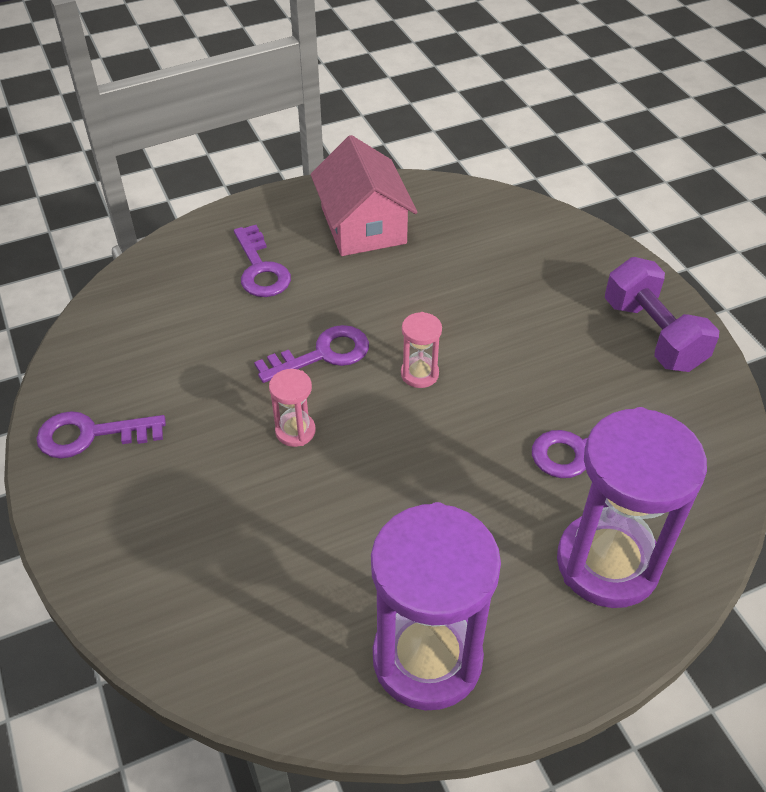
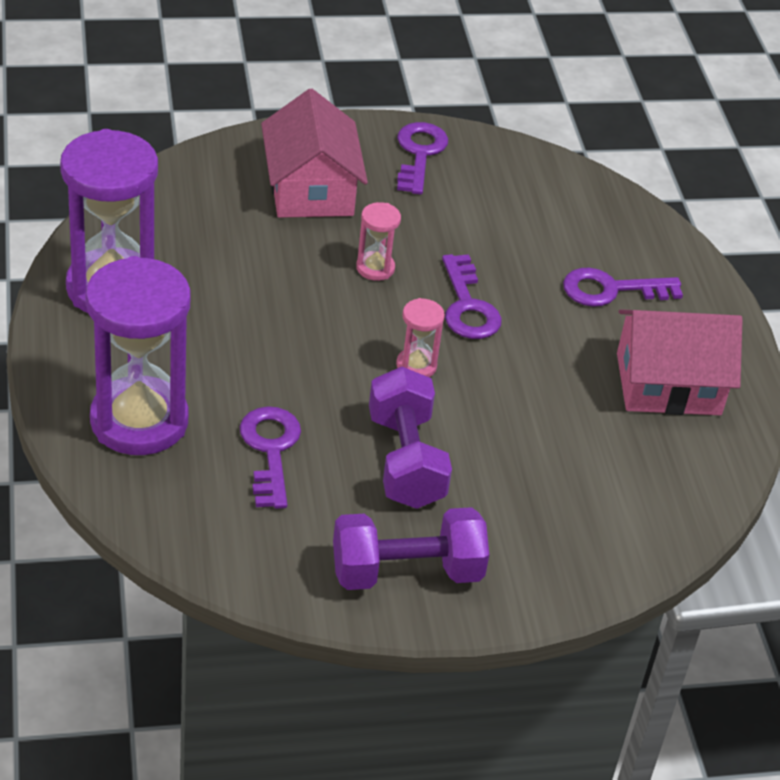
camera: 100 degrees right, 5 degrees down
none -> pink house [261,89,368,218]
none -> purple dumbbell [369,367,452,509]

